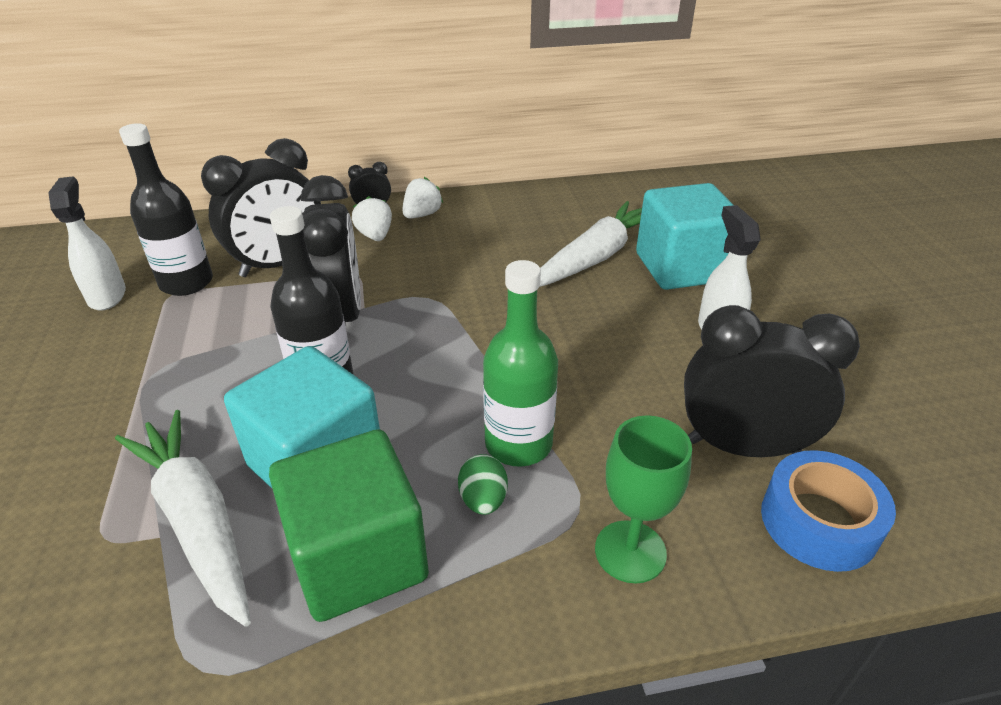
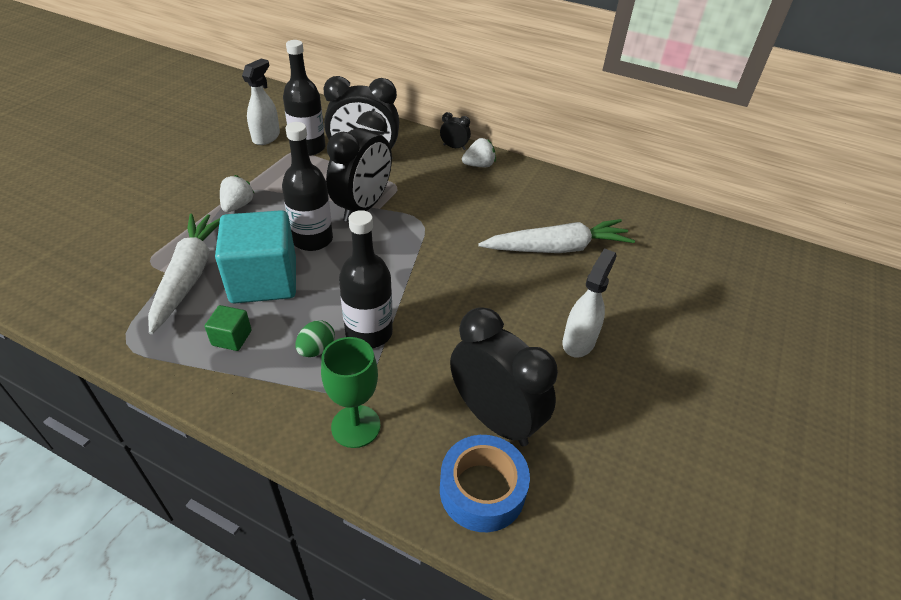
camera: 35 degrees right, 5 degrees up
green cube [269,429,429,622] -> green cube [205,305,252,351], size x0.44
white strawberry [352,196,392,241] -> white strawberry moved to [220,175,255,212]
green bottle [483,260,558,467] -> black bottle [339,210,393,348]
turquoise cube [636,183,733,290] -> none

